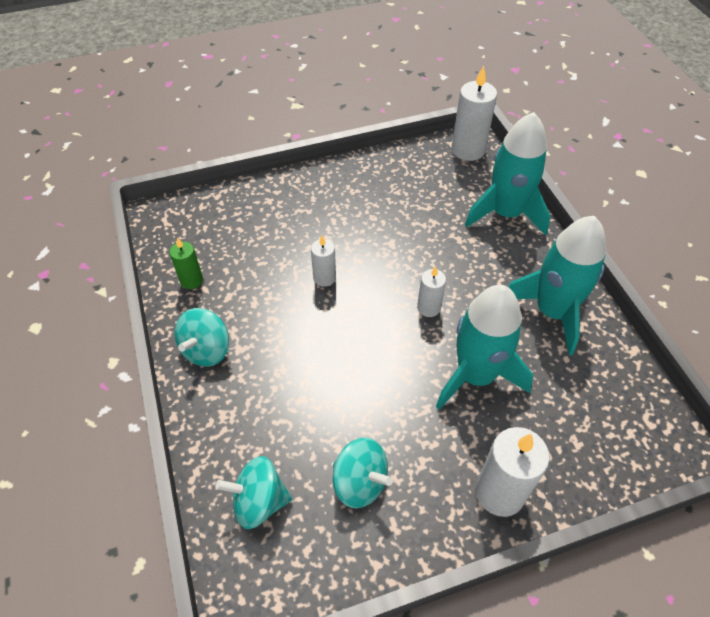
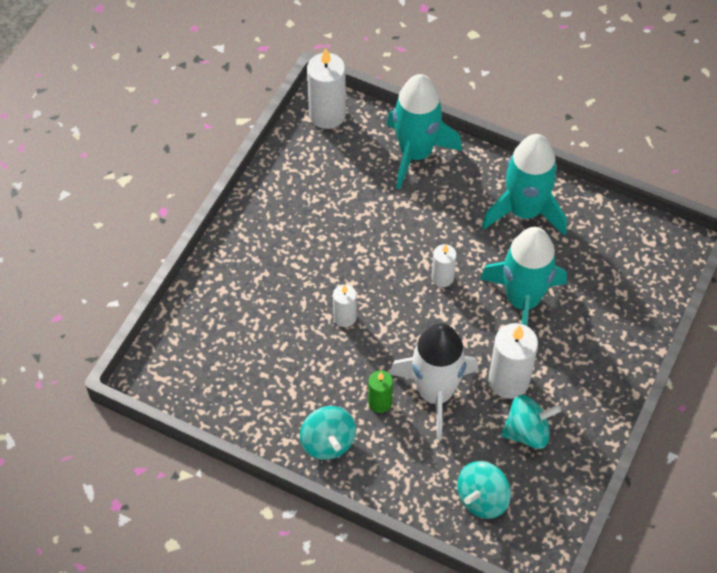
camera: 45 degrees left, 5 degrees up
green candle [170,238,203,289] -> green candle moved to [368,370,393,413]
white candle [476,427,550,517] -> white candle moved to [489,323,538,399]
none -> white rocket [389,323,479,440]

